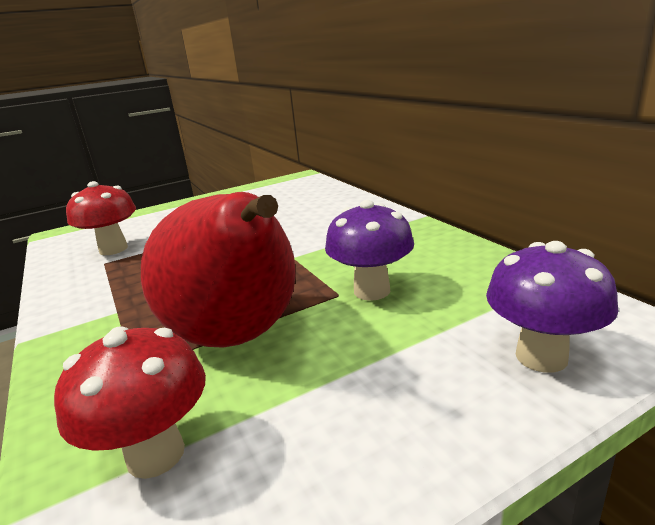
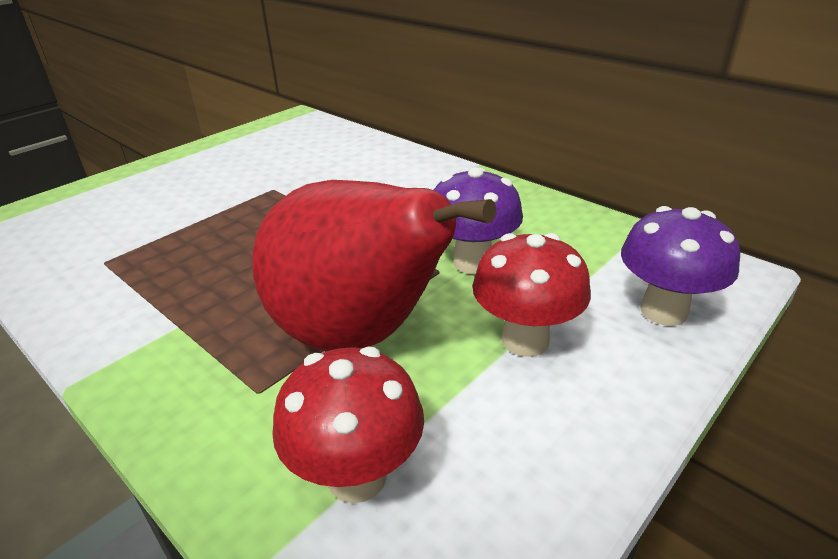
camera: 20 degrees left, 10 degrees up
red mushroom [66,181,136,255] -> red mushroom moved to [472,233,591,357]

